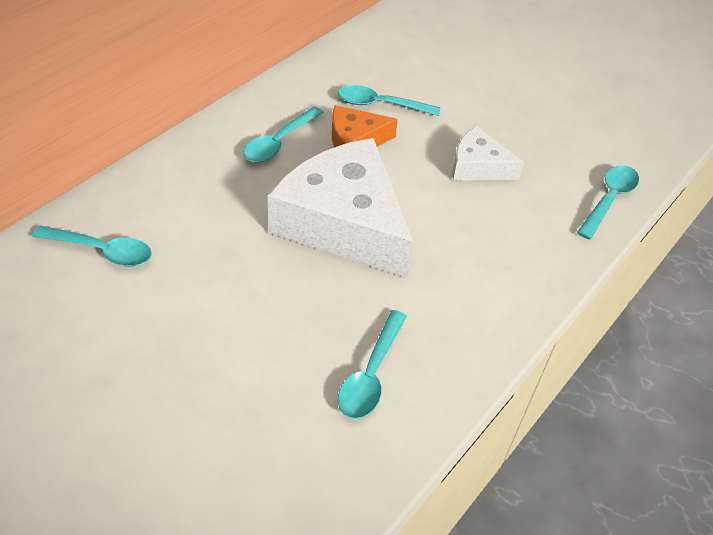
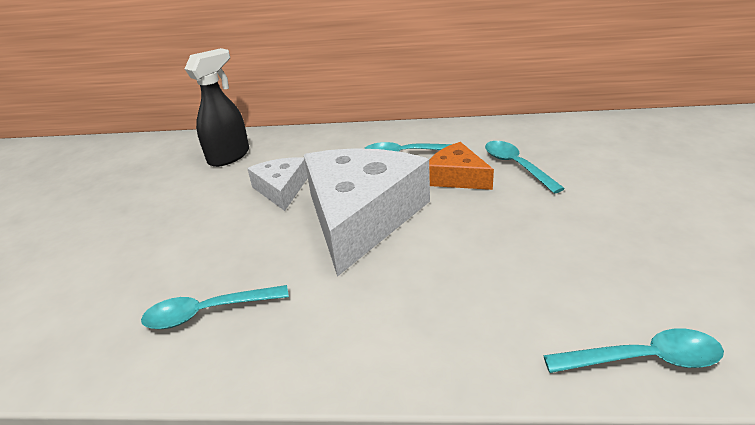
camera: 60 degrees right, 15 degrees down
turquoise spoon [32,226,152,267] -> black spray bottle [185,48,249,167]
white cheese [452,126,524,181] -> white cheese moved to [247,157,308,211]

